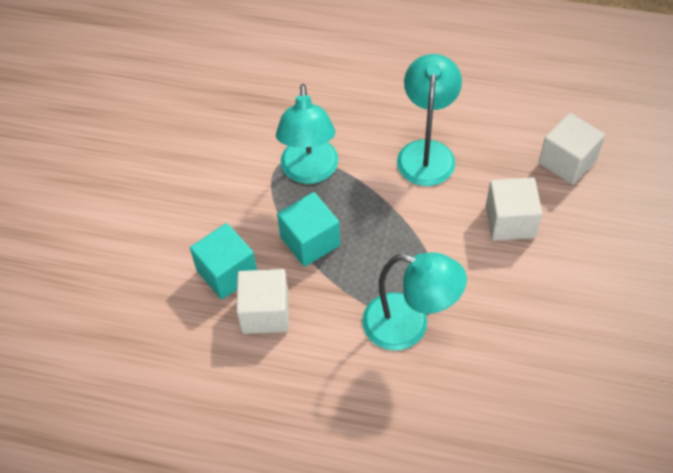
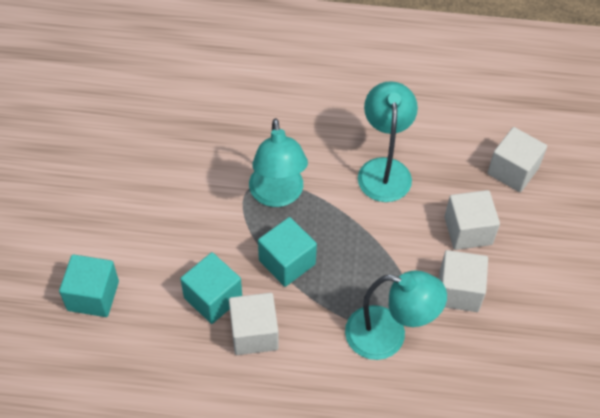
camera: 10 degrees left, 0 degrees up
none -> turquoise cube [59,254,119,317]
none -> white cube [439,250,488,312]

